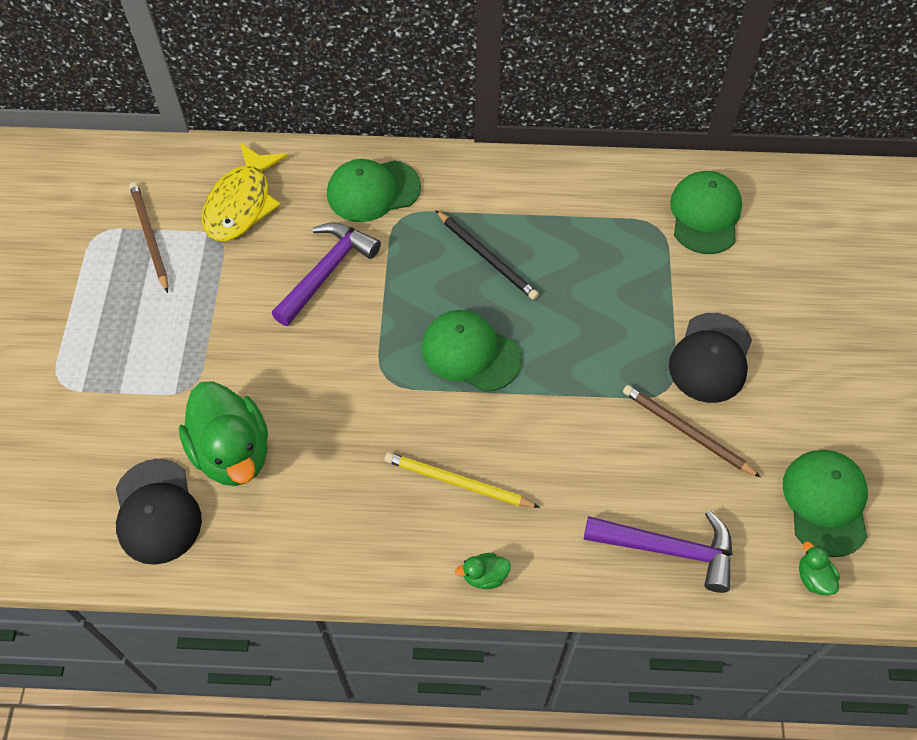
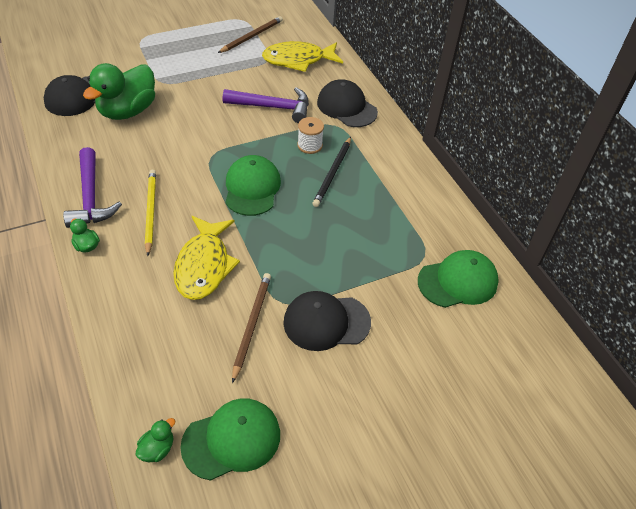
camera: 60 degrees right, 10 degrees down
green cap [327,159,421,222] -> black cap [317,79,378,127]
purple hammer [584,511,733,593] -> purple hammer moved to [63,147,122,228]
none -> yellow fish [173,216,240,300]
none -> white spool [297,117,324,154]

